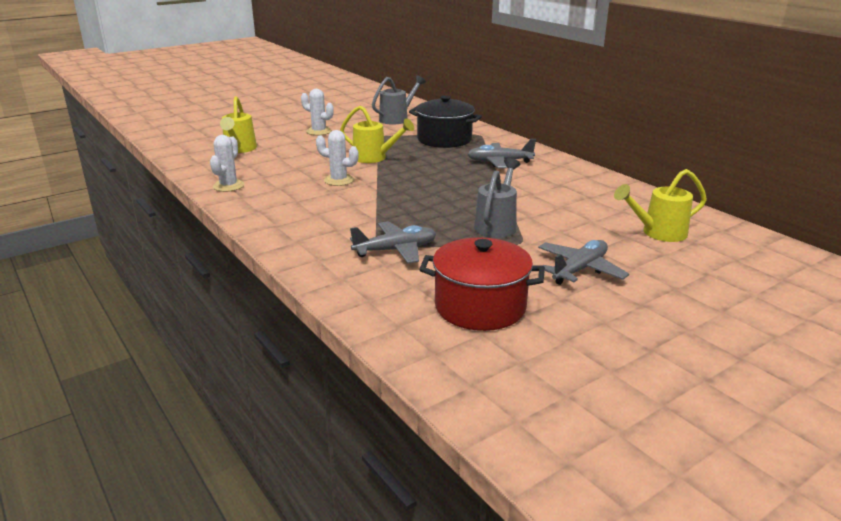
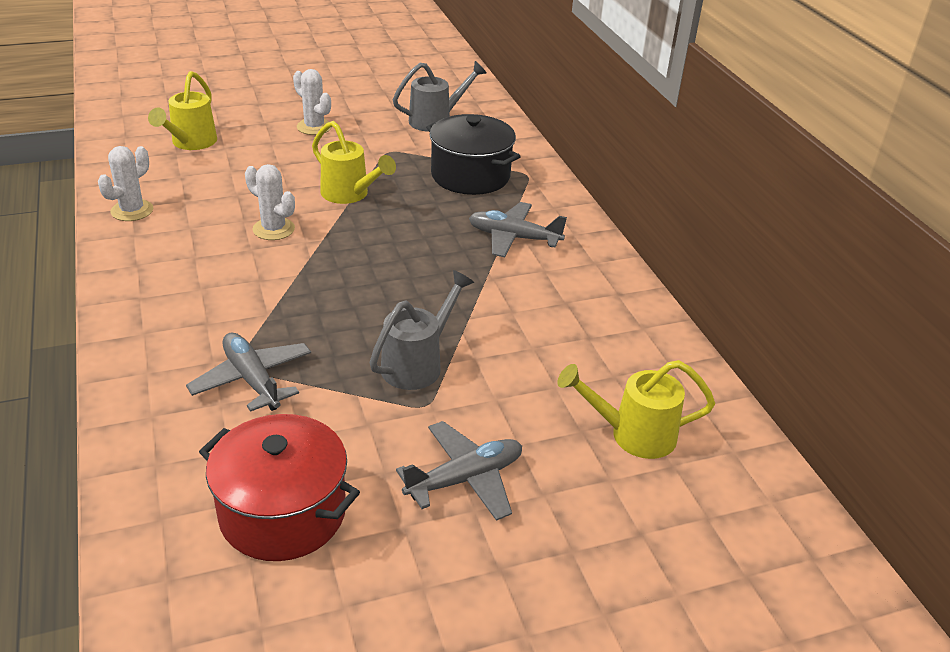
camera: 15 degrees right, 10 degrees up
grey plane [350,221,436,264] -> grey plane turned 120 degrees counterclockwise [186,333,311,412]

